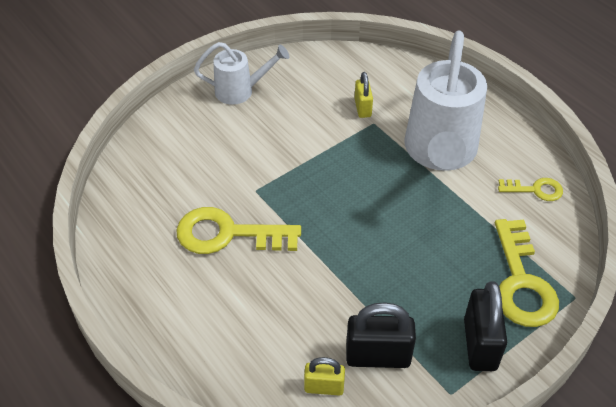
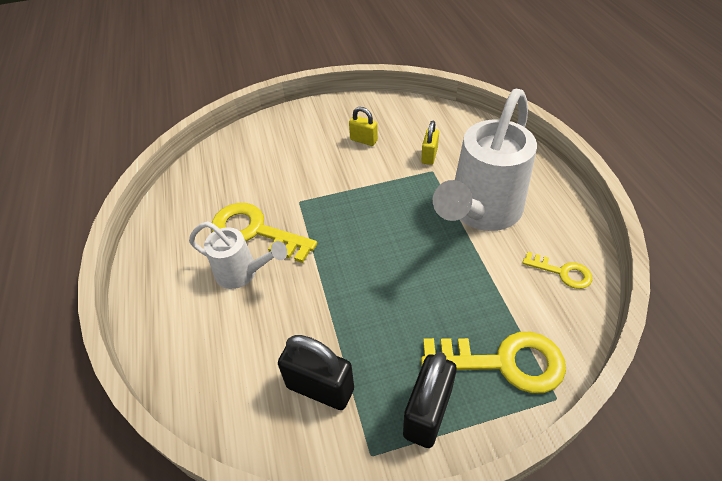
camera: 25 degrees right, 0 degrees up
white watering can [194,42,289,105] -> white watering can moved to [189,221,287,289]
yellow padlock [304,357,345,396] -> yellow padlock moved to [349,107,378,146]
yellow key [495,219,559,327] -> yellow key turned 105 degrees counterclockwise [421,332,566,393]

